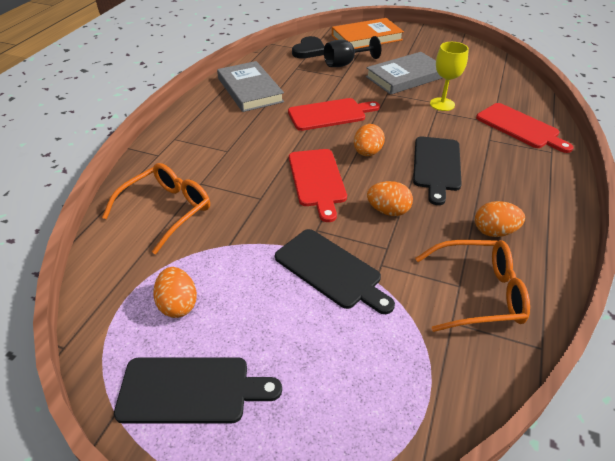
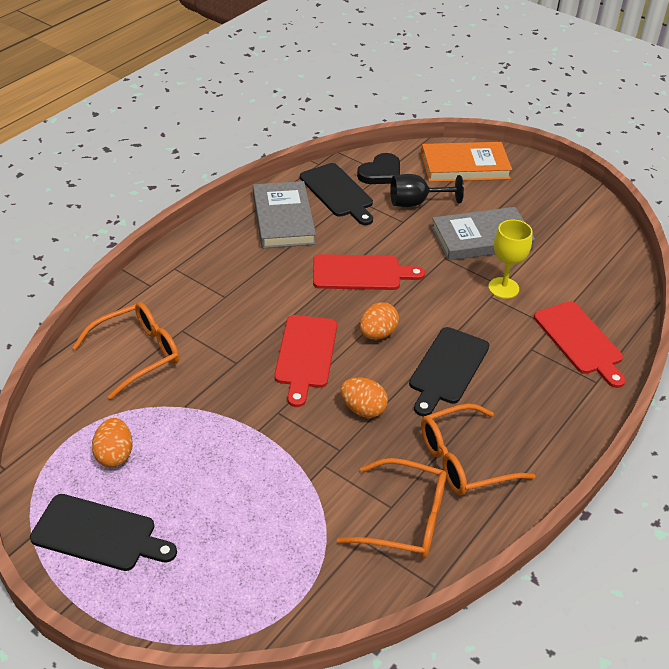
camera: 15 degrees right, 0 degrees up
black cutting board [275,229,395,314] -> black cutting board moved to [300,163,373,225]
orange egg [475,201,525,237] -> orange glasses [421,404,535,496]

